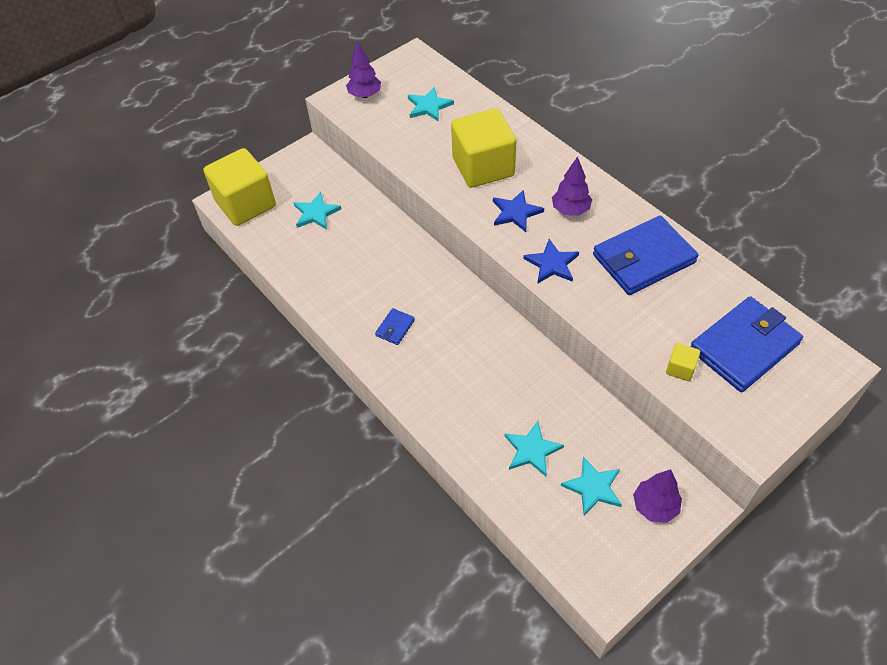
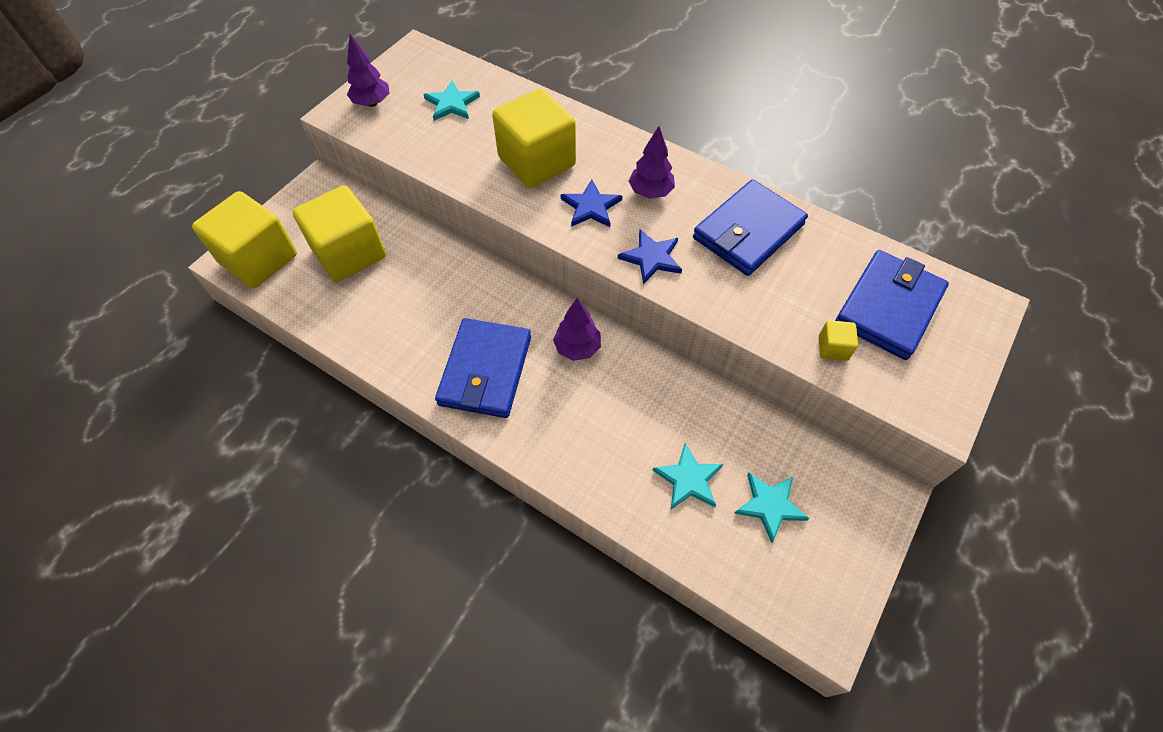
camera: 20 degrees left, 5 degrees up
turquoise star [294,192,341,230] -> yellow cube [293,185,386,282]
blue wallet [375,308,415,345] -> blue wallet [435,318,531,418], size x2.31
purple tree [633,469,682,523] -> purple tree moved to [553,298,601,361]

